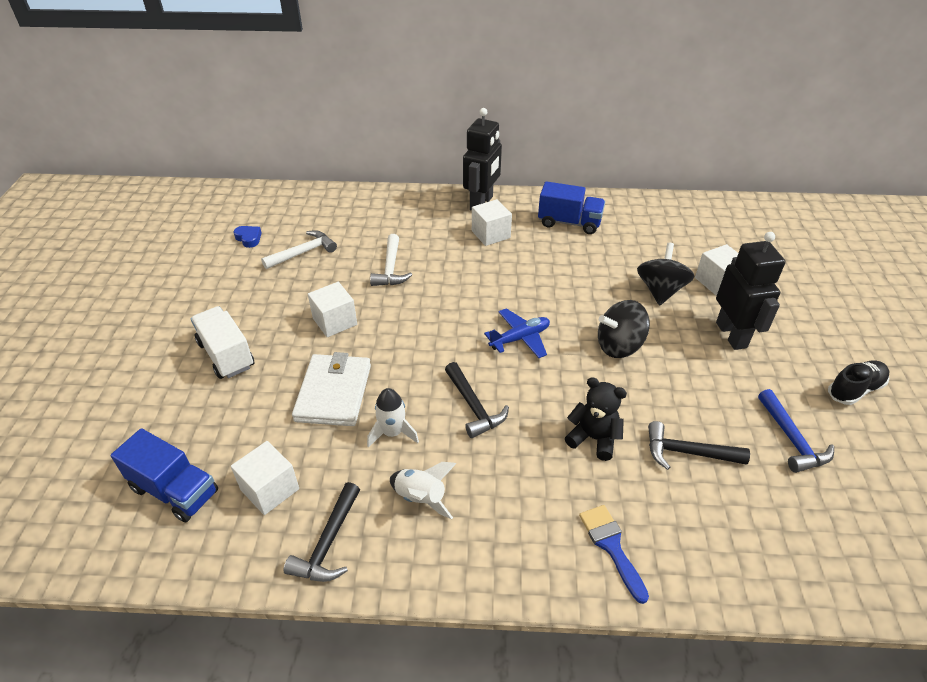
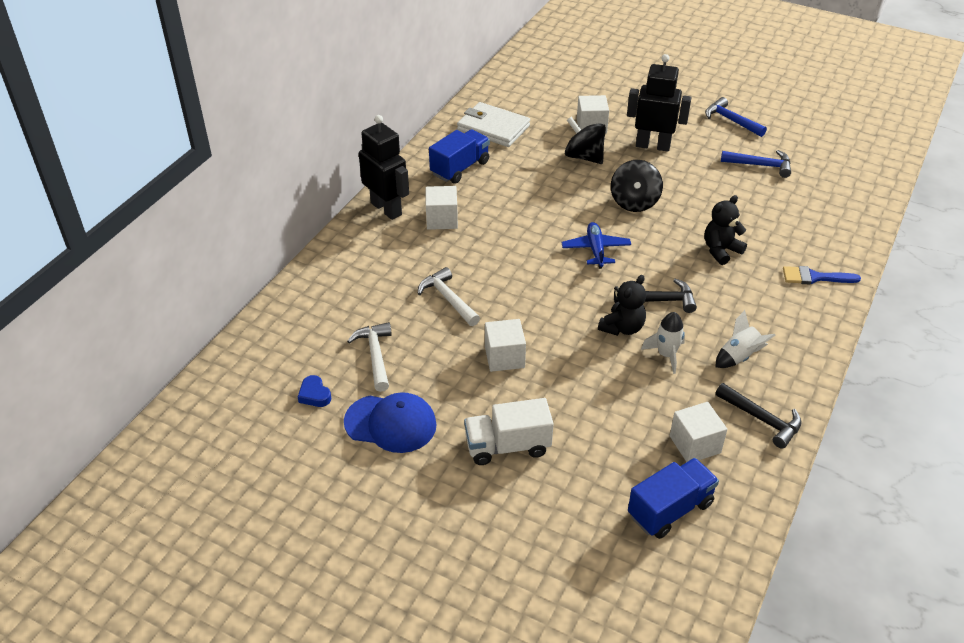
camera: 65 degrees left, 0 degrees up
blue heart [234,226,262,248] -> blue heart turned 105 degrees counterclockwise [298,375,331,407]
white wallet [292,352,371,426] -> white wallet moved to [457,102,530,147]
white hammer [370,234,412,286] -> white hammer turned 150 degrees counterclockwise [418,267,480,326]
black hammer [648,421,750,470] -> none
black shoe [828,361,889,405] -> blue hammer [705,97,767,137]
none -> blue cap [344,392,437,453]
none -> black teddy bear [598,275,646,336]

